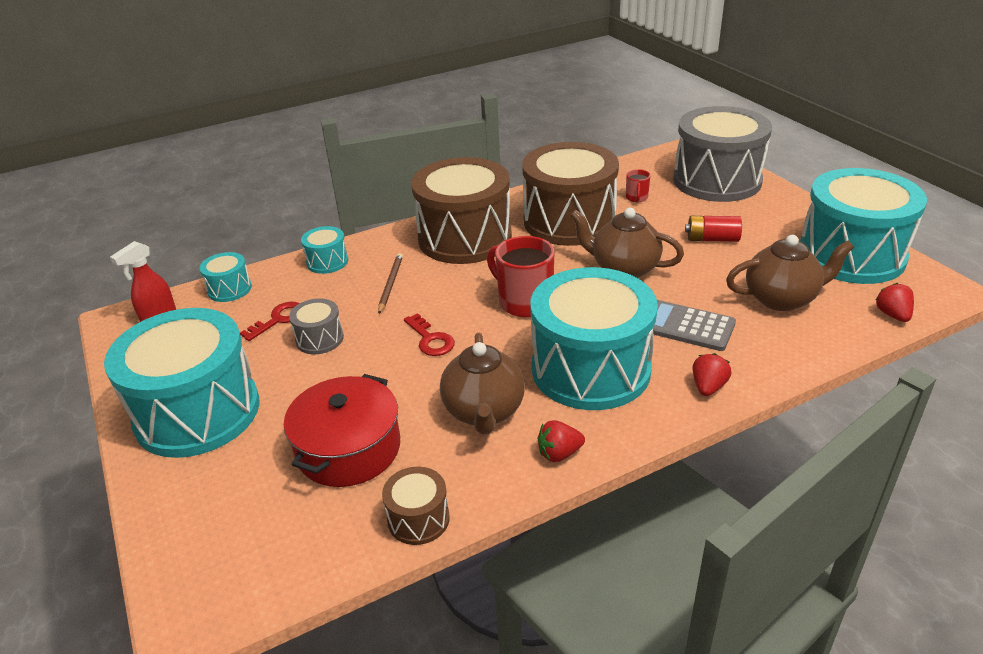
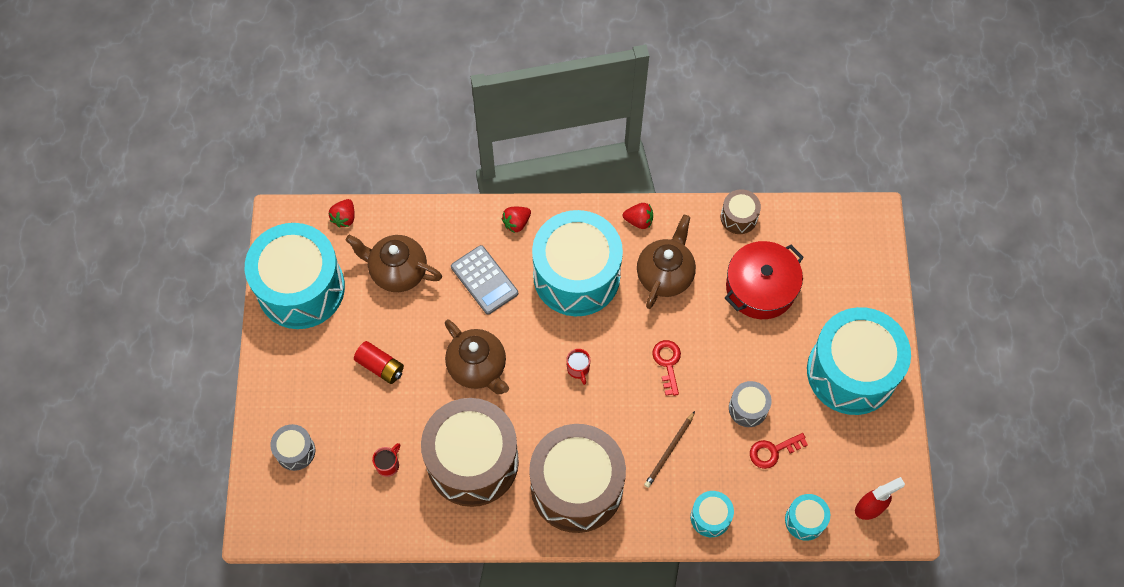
camera: 155 degrees left, 30 degrees up
red mug [487,236,554,317] -> red mug [567,349,590,385], size x0.49
grey drum [673,106,772,202] -> grey drum [270,424,315,471], size x0.43

